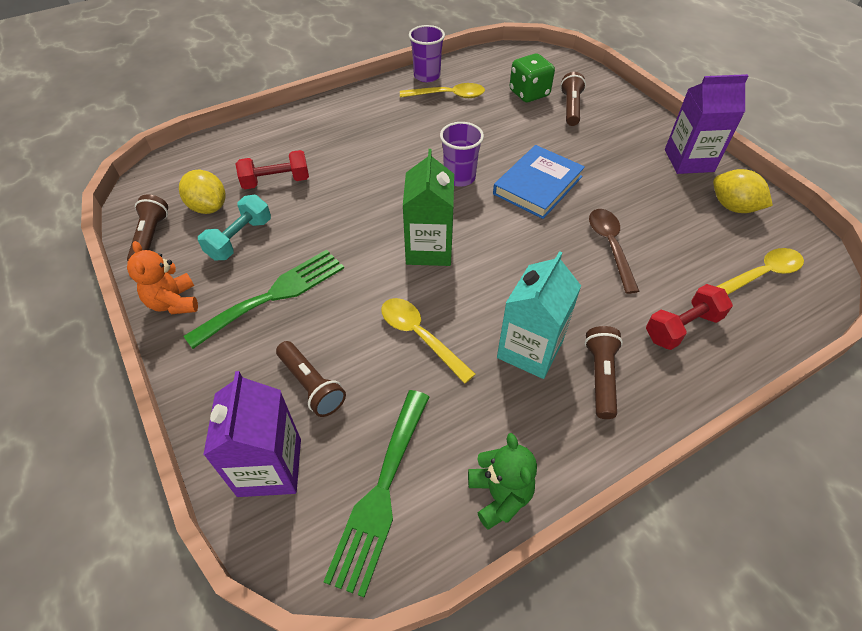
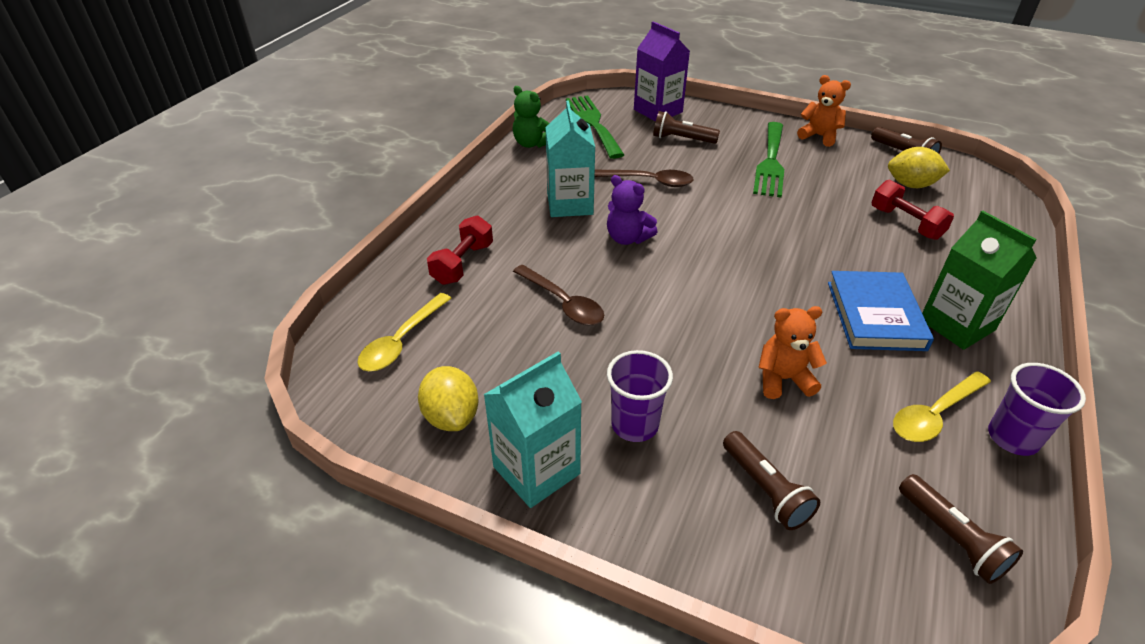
camera: 145 degrees right, 10 degrees down
turquoise dumbbell [198,195,271,260] -> none
red dumbbell [236,150,309,189] -> red dumbbell turned 75 degrees counterclockwise [871,180,954,240]
yellow spoon [381,298,476,384] -> brown spoon [595,170,694,187]
green carton [403,149,454,266] -> green carton moved to [922,211,1037,350]
purple cup [440,122,484,187] -> purple cup moved to [607,350,673,442]
blue book [493,145,585,219] -> blue book moved to [828,271,934,351]
green dice [510,54,555,102] -> none
brown flashlight [585,326,623,419] -> brown flashlight moved to [899,474,1023,584]
purple carton [665,74,749,174] -> turquoise carton [483,351,582,508]
yellow lemon [713,169,773,213] -> yellow lemon turned 60 degrees clockwise [418,366,478,431]
none -> purple teddy bear [607,175,657,245]
none -> orange teddy bear [758,306,827,399]

